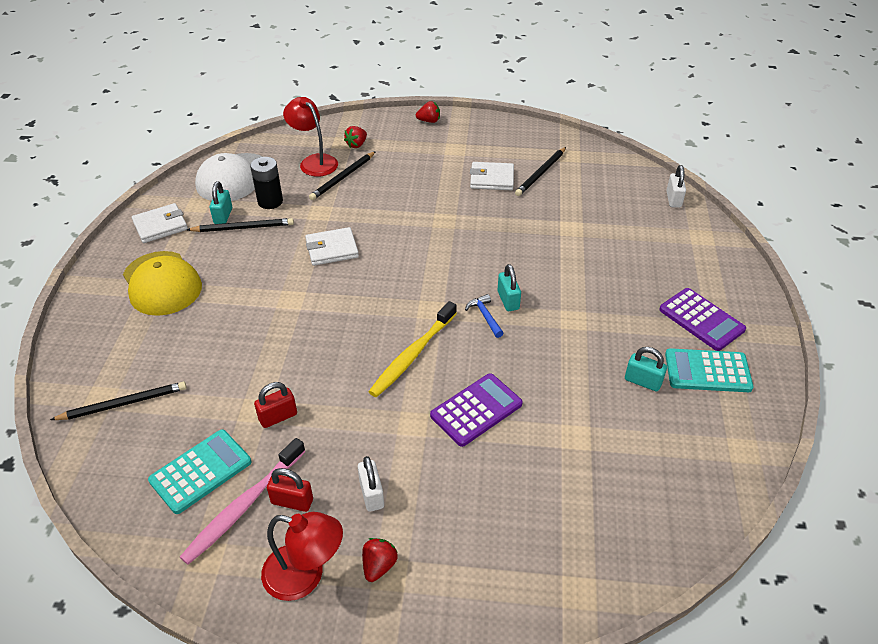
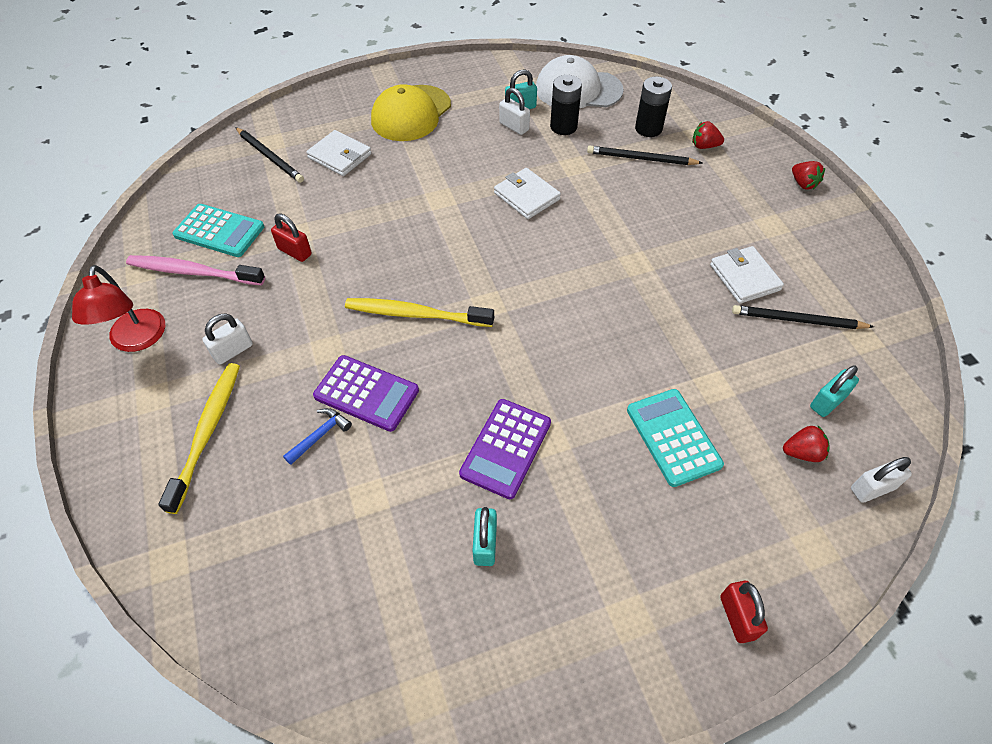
camera: 65 degrees right, 10 degrees up
white wallet [132,203,188,243] -> white wallet moved to [306,130,371,176]
black pencil [187,218,294,232] -> white padlock [499,88,530,135]
red padlock [267,468,313,512] -> red padlock moved to [720,581,768,643]
red lamp [283,97,338,177] -> black battery [635,76,672,137]
red strawberry [362,538,398,582] -> red strawberry moved to [783,426,830,462]
blue hammer [465,294,504,338] -> blue hammer moved to [283,408,352,465]
turquoise padlock [498,264,521,311] -> turquoise padlock moved to [810,365,859,417]
purple calculator [659,288,746,351] -> purple calculator moved to [459,399,551,499]
turquoise calculator [665,348,754,392] -> turquoise calculator moved to [627,389,724,487]
none -> yellow toothbrush [158,363,240,514]

